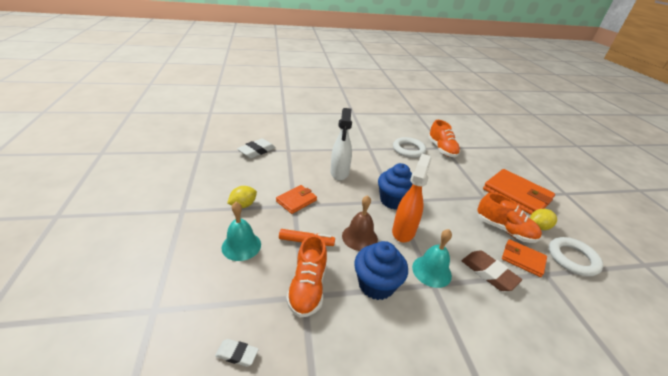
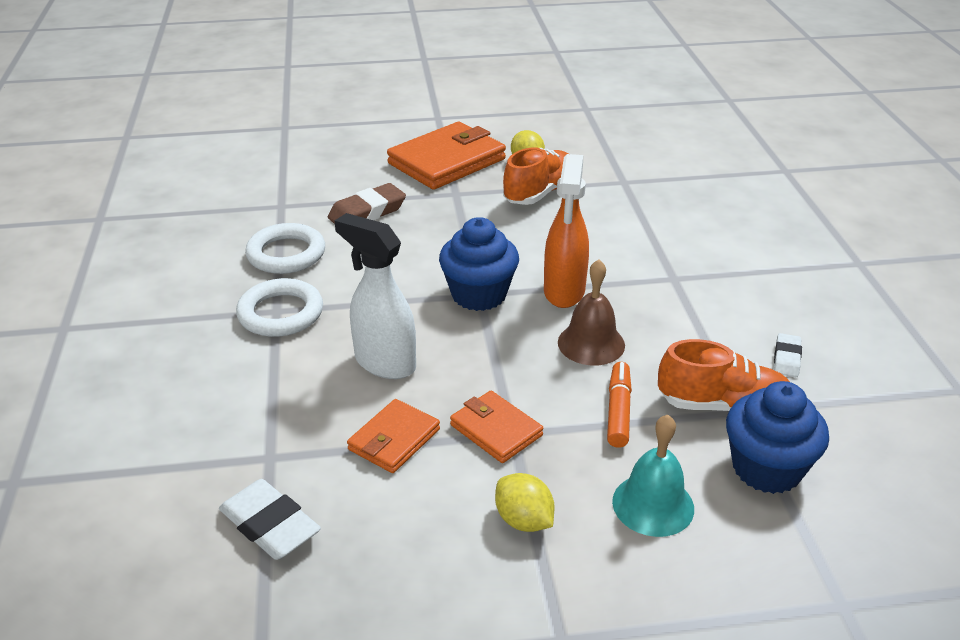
camera: 85 degrees left, 0 degrees up
white eraser [215,339,259,367] -> white eraser moved to [774,333,802,377]
white spray bottle [330,108,352,180] -> white spray bottle turned 150 degrees counterclockwise [334,213,416,379]
blue cupcake [354,241,408,300] -> blue cupcake moved to [726,381,829,494]
orange spray bottle [392,154,432,242] -> orange spray bottle turned 105 degrees counterclockwise [544,154,589,308]
turquoise bell [412,229,452,288] -> none
orange shoe [428,120,460,157] -> none
brown eraser [462,251,522,291] -> brown eraser moved to [328,183,406,224]
orange wallet [502,239,547,277] -> orange wallet moved to [347,399,440,473]
white ring [549,237,603,276] -> white ring moved to [236,278,323,337]

